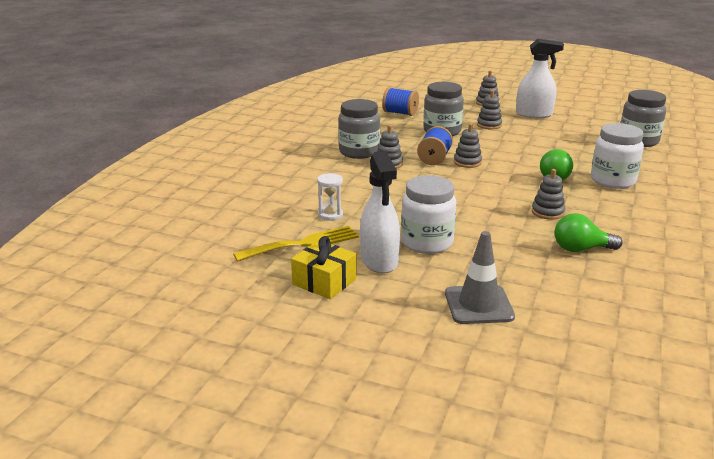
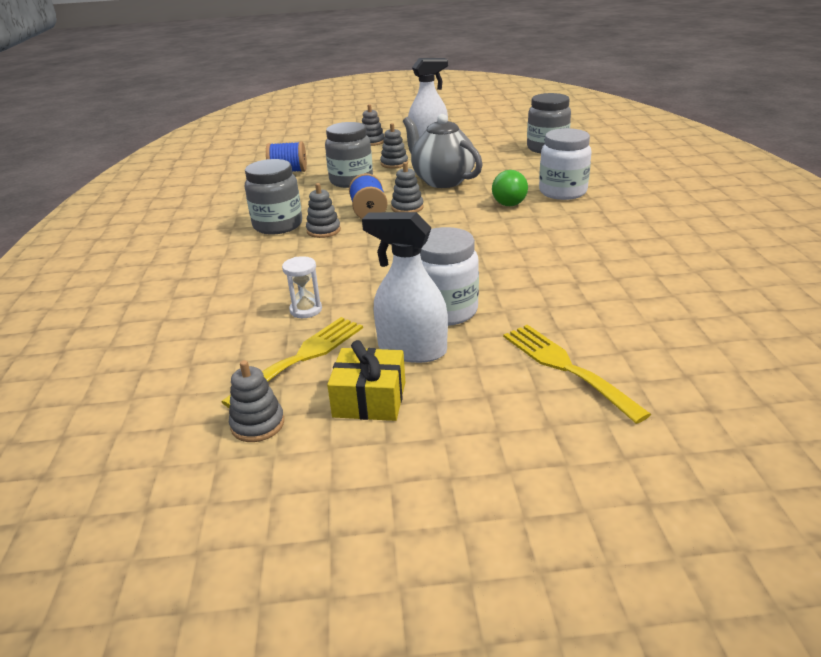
camera: 25 degrees left, 5 degrees up
white spray bottle [360,151,400,274] -> white spray bottle turned 150 degrees clockwise [362,212,448,363]
grey traffic cone [445,231,515,324] -> yellow fork [503,325,651,424]
grey stacking toy [532,169,565,220] -> grey stacking toy moved to [229,360,284,442]
green light bulb [555,213,623,252] -> none
none -> grey teapot [403,114,483,188]

